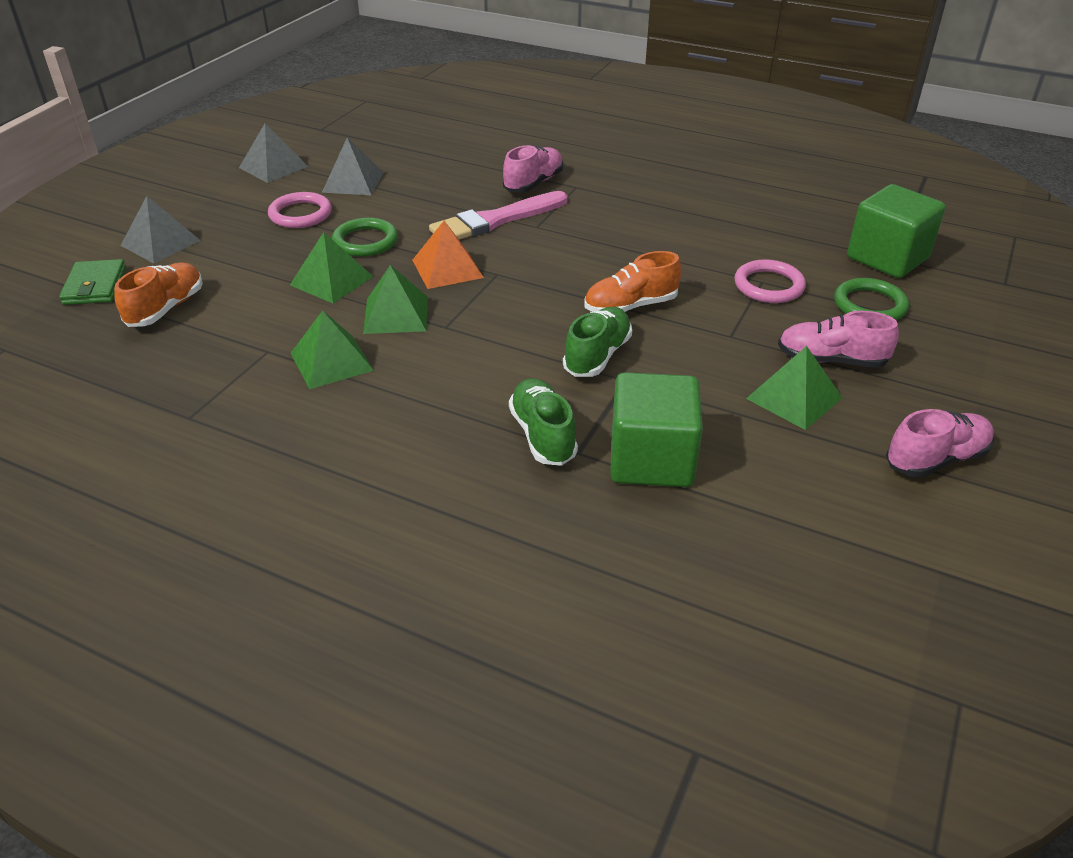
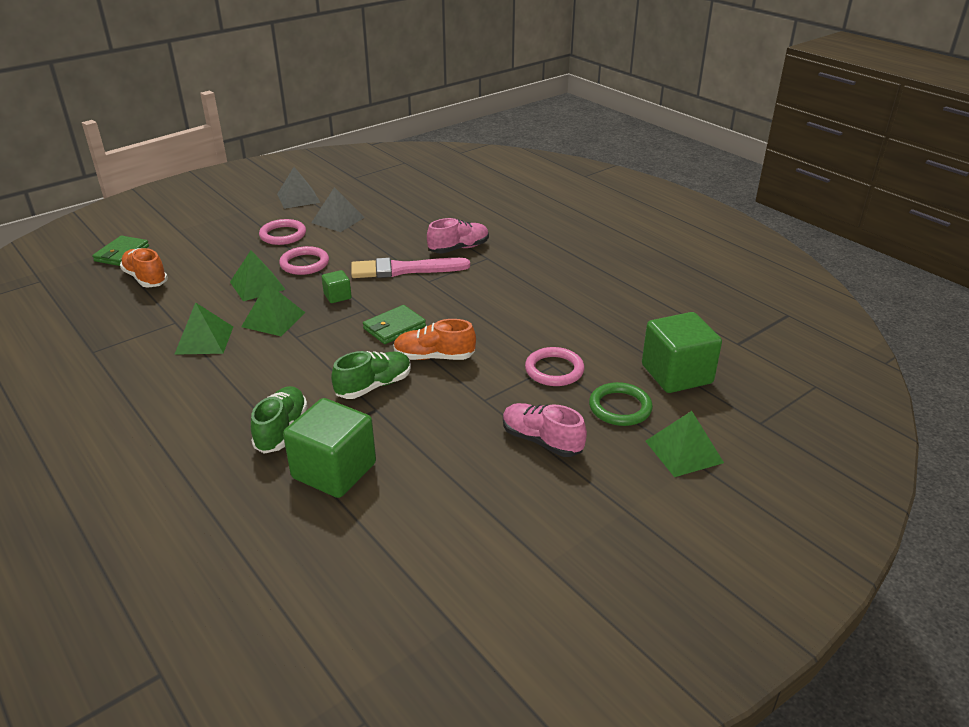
camera: 25 degrees right, 5 degrees down
orange shoe [114,263,203,327] -> orange shoe turned 90 degrees counterclockwise [120,248,168,288]
grey pyramid [120,196,201,263] -> none
green ring [332,218,398,256] -> pink ring [279,246,329,275]
orange pyramid [412,221,484,289] -> green cube [322,270,352,303]
green pyramid [746,346,843,430] -> green pyramid moved to [645,411,724,477]
pink shoe [886,409,994,478] -> none
none -> green wallet [363,305,426,344]

